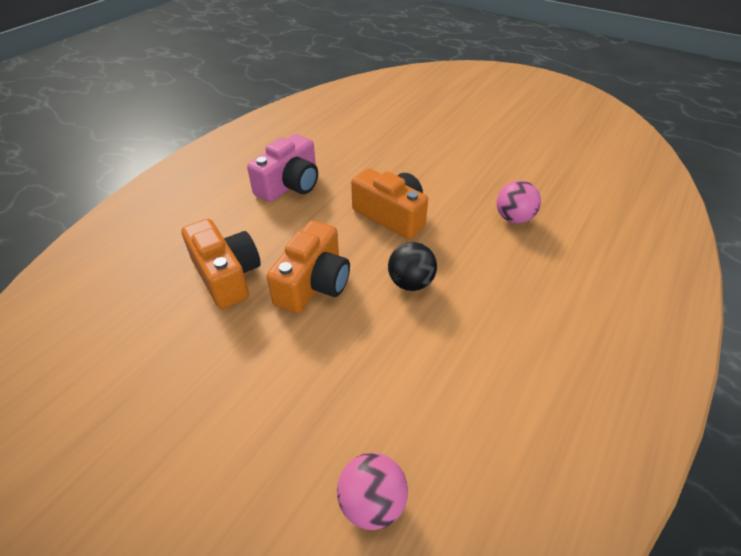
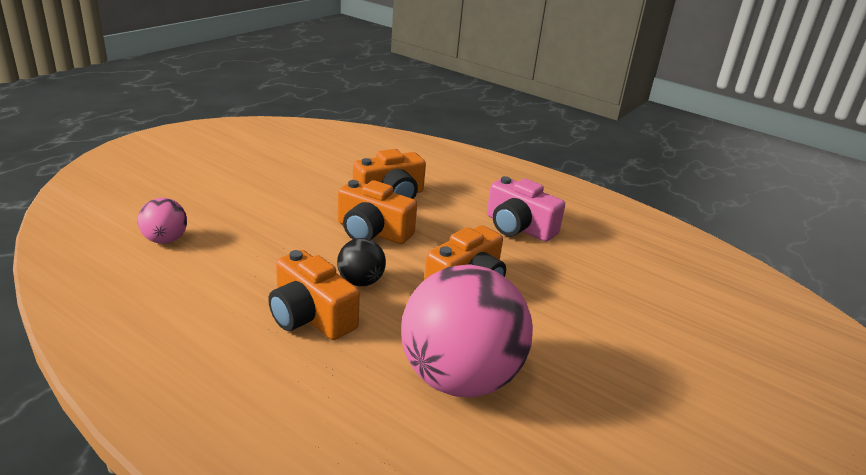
camera: 90 degrees right, 15 degrees down
pink ball [497,180,541,224] -> pink ball [401,264,533,397], size x2.21
none -> orange camera [268,250,360,340]

